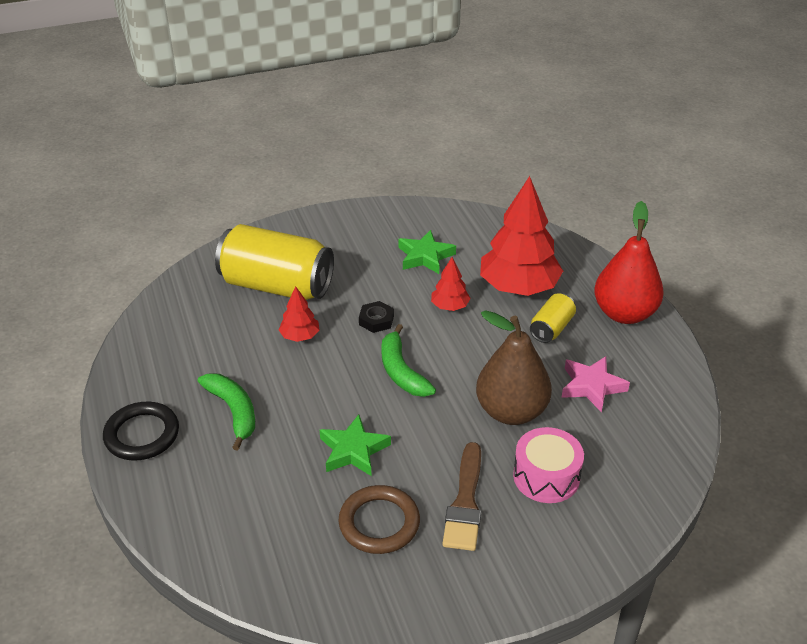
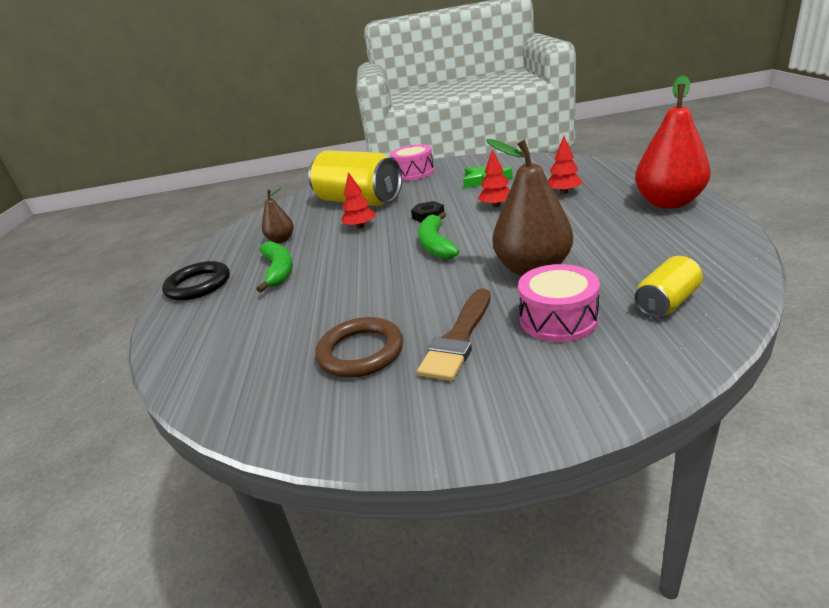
camera: 20 degrees right, 10 degrees down
green star [320,414,391,476] -> none
red tree [480,176,563,296] -> red tree [548,136,583,194], size x0.47
yellow can [530,293,576,343] -> yellow can moved to [634,256,703,318]
pink star [562,356,630,412] -> none
none -> brown pear [262,187,294,243]
none -> pink drum [390,144,434,181]

